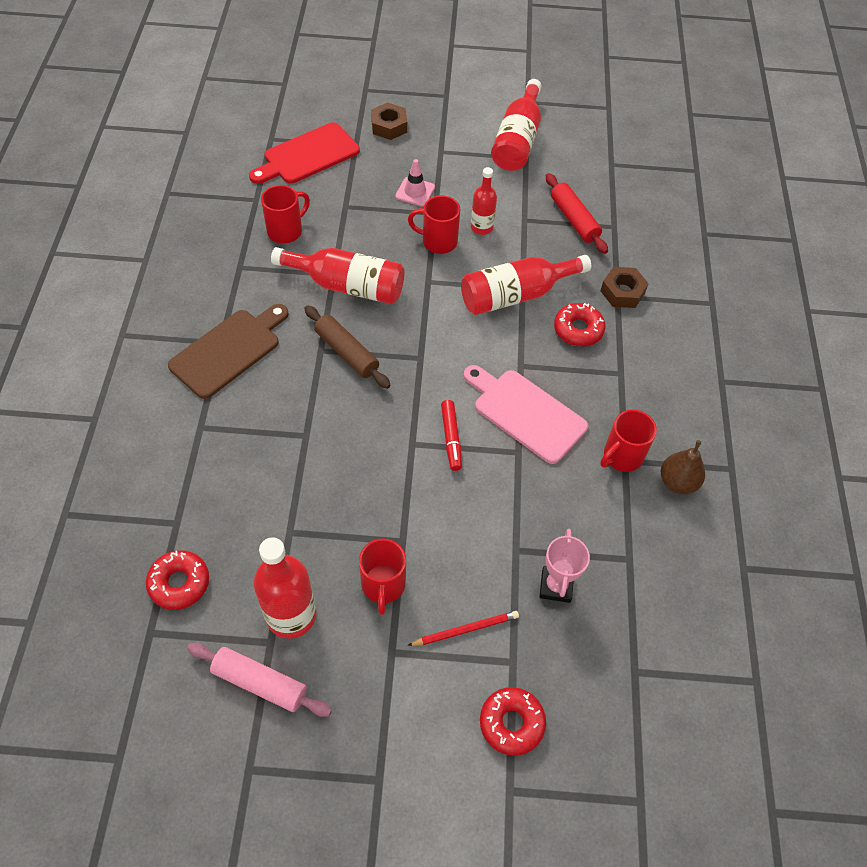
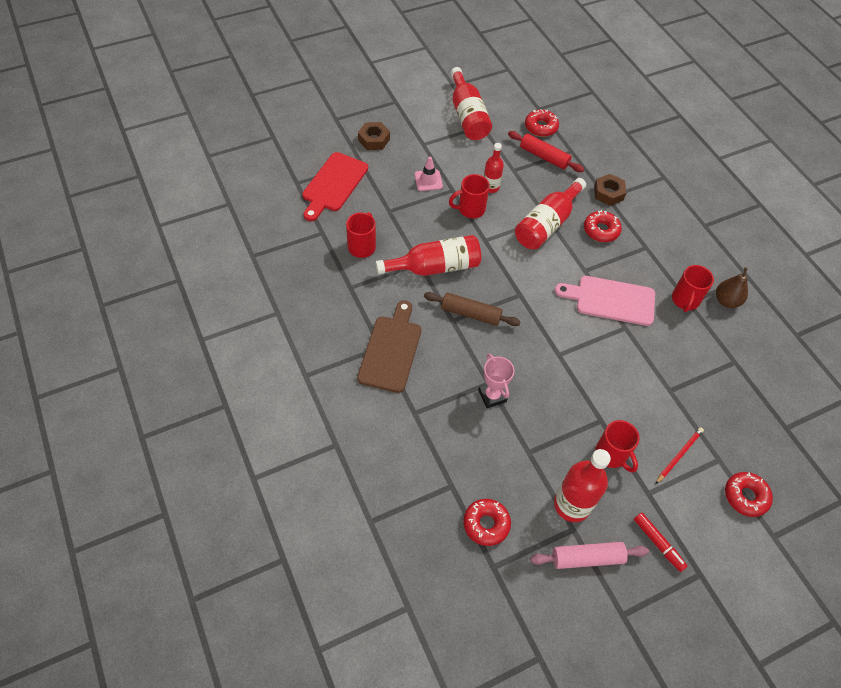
camera: 30 degrees left, 0 degrees up
red marker [441,400,462,471] -> red marker moved to [634,513,688,572]
pink trophy [539,529,590,603] -> pink trophy moved to [478,354,514,408]
none -> red donut [525,109,559,137]

